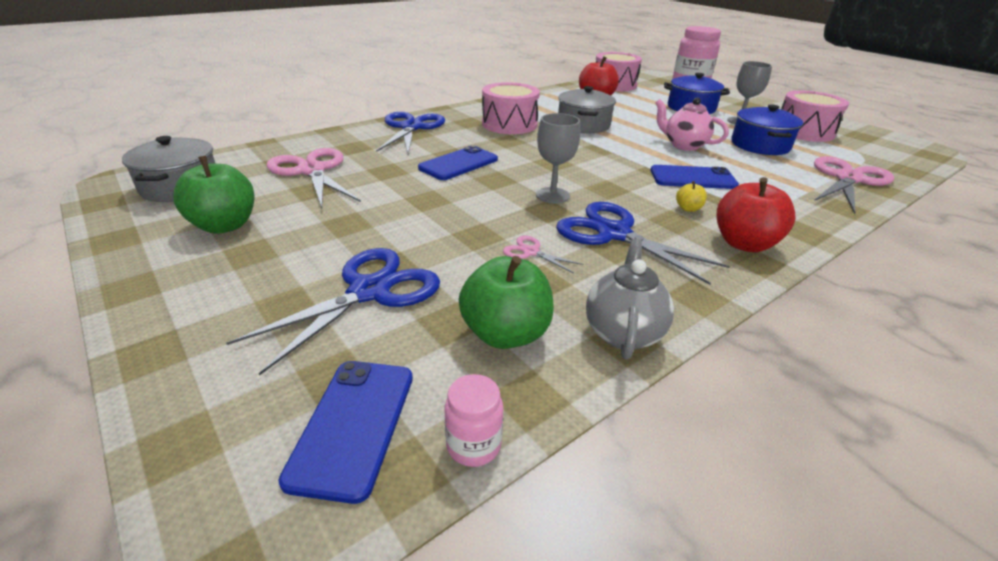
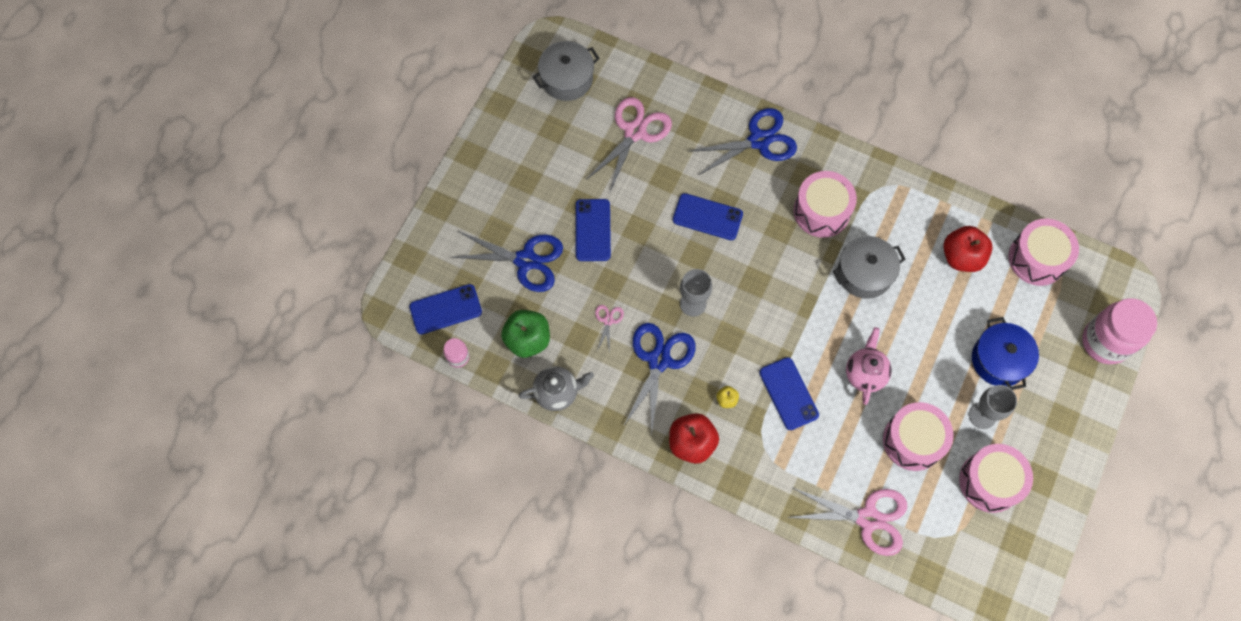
camera: 65 degrees right, 35 degrees up
green apple [173,156,254,234] -> none
blue pot [731,104,803,155] -> pink drum [883,402,954,471]
none -> blue phone [576,199,611,261]

